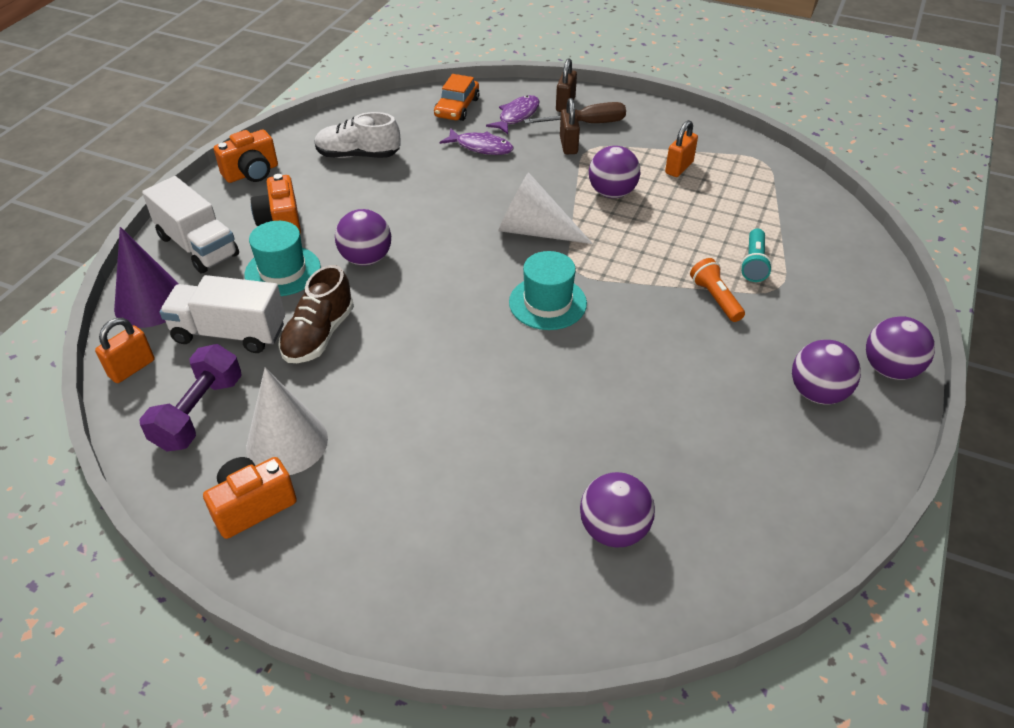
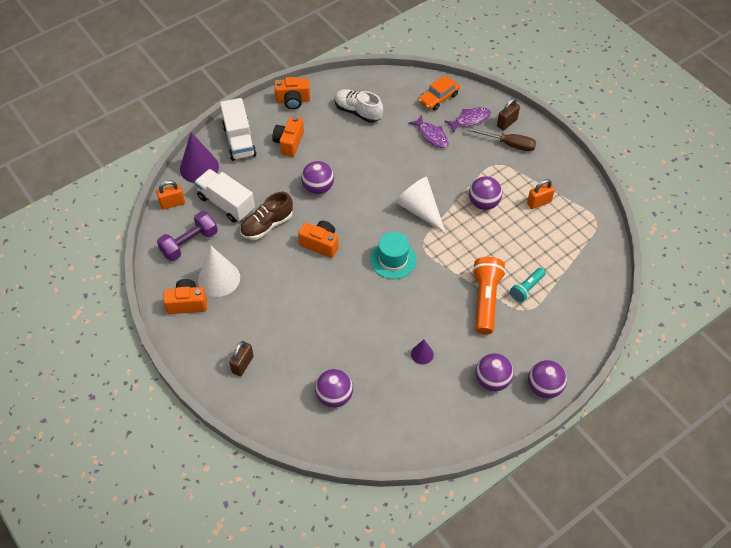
camera: 30 degrees right, 10 degrees up
turquoise hat [244,221,321,296] -> none
brown padlock [560,98,580,155] -> brown padlock moved to [229,341,254,376]
orange flashlight [690,258,745,322] -> orange flashlight [472,257,506,335], size x1.74
none -> orange camera [298,221,339,258]
none -> purple cone [411,340,434,364]

